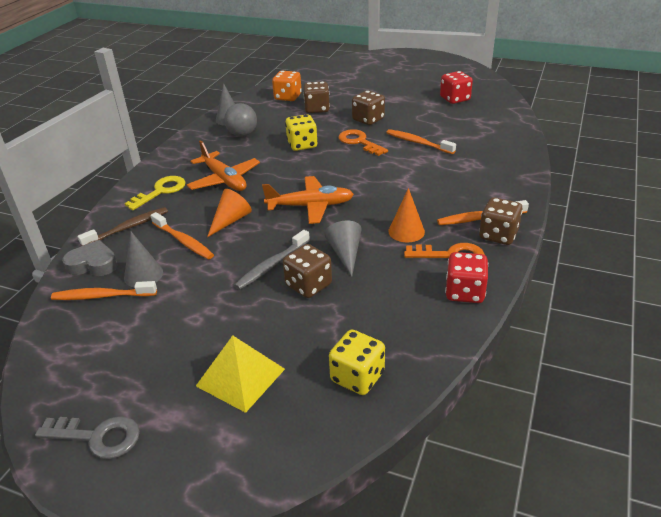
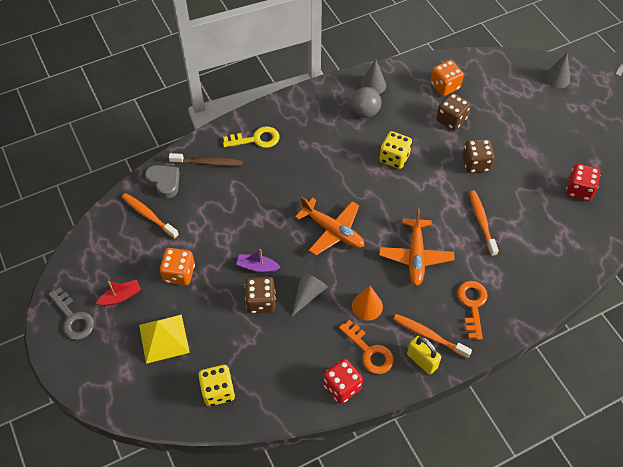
camera: 40 degrees right, 20 degrees up
grey cone [124,232,163,287] -> grey cone moved to [544,53,570,88]
orange toothbrush [151,212,214,259] -> none
orange plane [187,140,260,191] -> orange plane moved to [379,209,454,286]
orange cone [207,189,252,237] -> none
grey toothbrush [234,230,310,290] -> purple boat [236,249,281,273]
orange key [338,129,388,156] -> orange key moved to [457,281,488,340]
brown dice [479,197,523,245] -> yellow padlock [407,336,441,375]
none -> red boat [96,280,141,306]
none -> orange dice [160,248,195,285]

